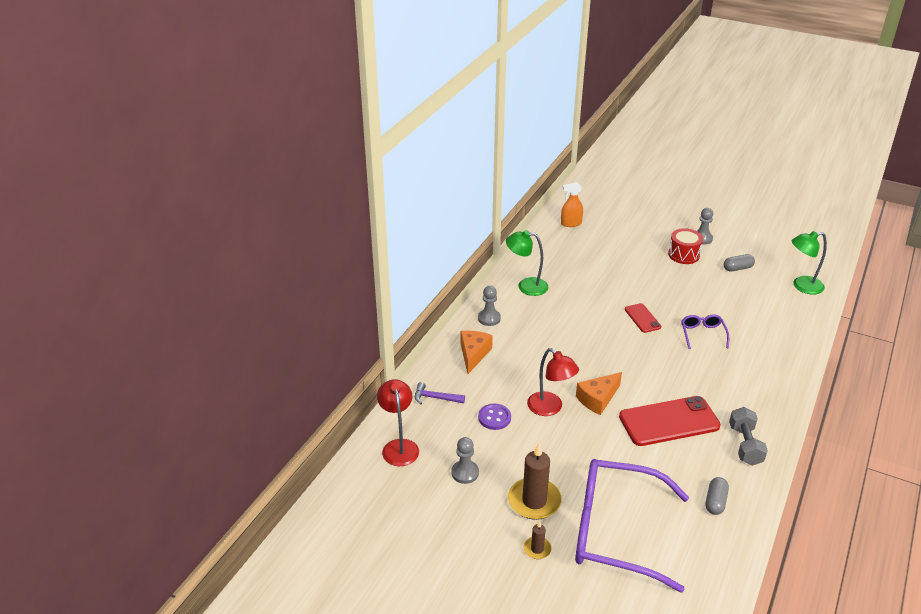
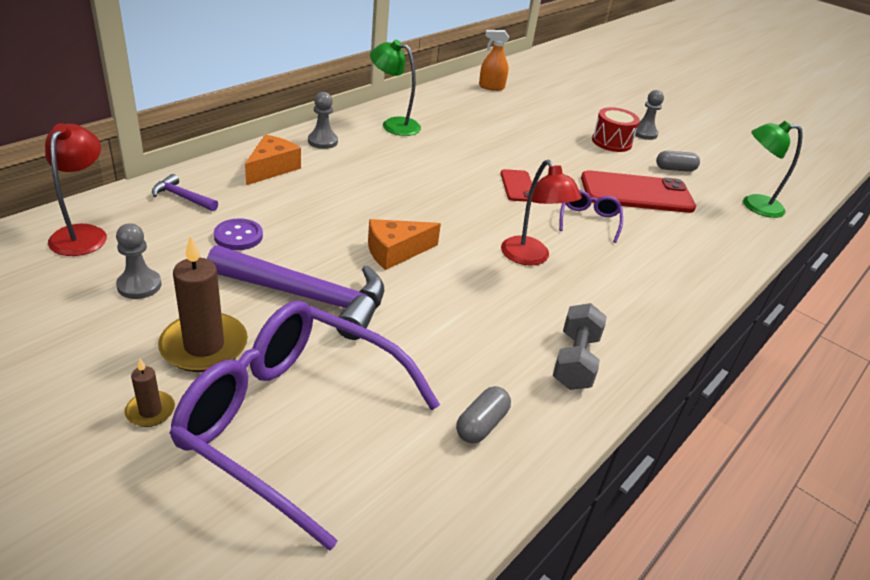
camera: 10 degrees right, 0 degrees up
red lamp [527,348,579,416] -> red lamp moved to [501,160,582,266]
red phone [619,396,721,446] -> red phone moved to [581,170,696,213]
none -> purple hammer [207,245,384,340]

